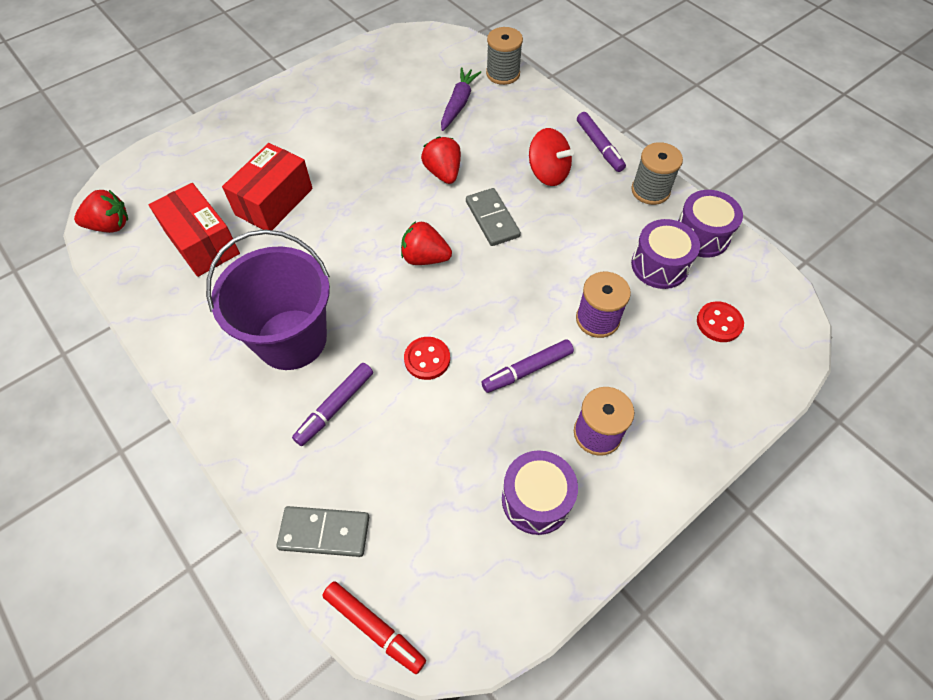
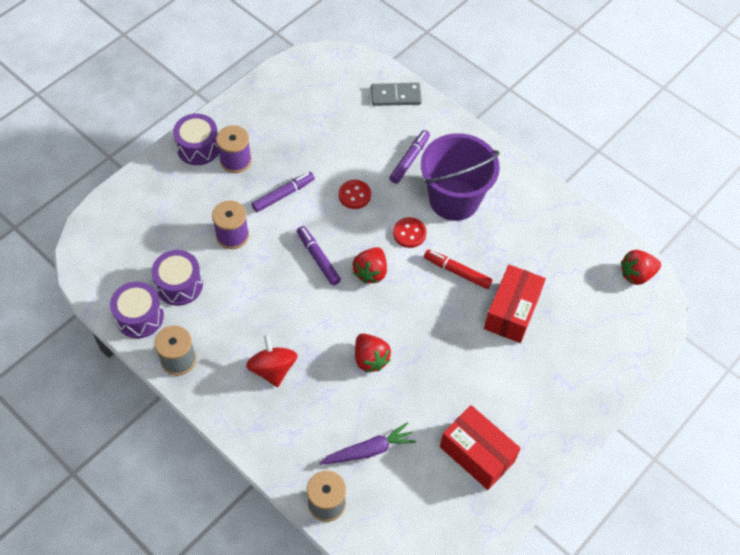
camera: 170 degrees right, 0 degrees up
red box [149,183,240,277] -> red box moved to [440,405,521,490]
red marker [322,581,426,674] -> red marker moved to [424,249,493,289]
red strawberry [401,221,452,265] -> red strawberry turned 105 degrees clockwise [353,247,387,284]
purple carrot [441,68,481,131] -> purple carrot turned 120 degrees counterclockwise [319,422,416,465]
grey domino [466,188,521,246] -> none
purple drum [502,450,578,535] -> purple drum moved to [173,114,219,165]
red spinning top [529,128,574,186] -> red spinning top turned 45 degrees clockwise [246,334,297,387]
purple marker [577,112,626,172] -> purple marker moved to [297,226,341,286]
red button [697,301,744,342] -> red button moved to [393,217,426,248]

